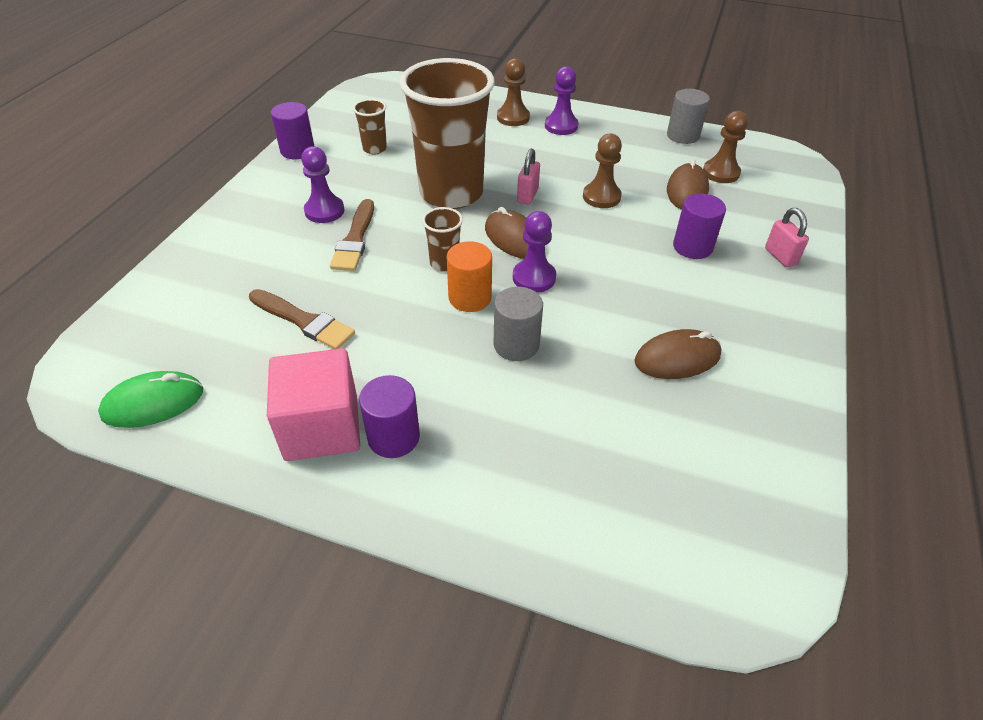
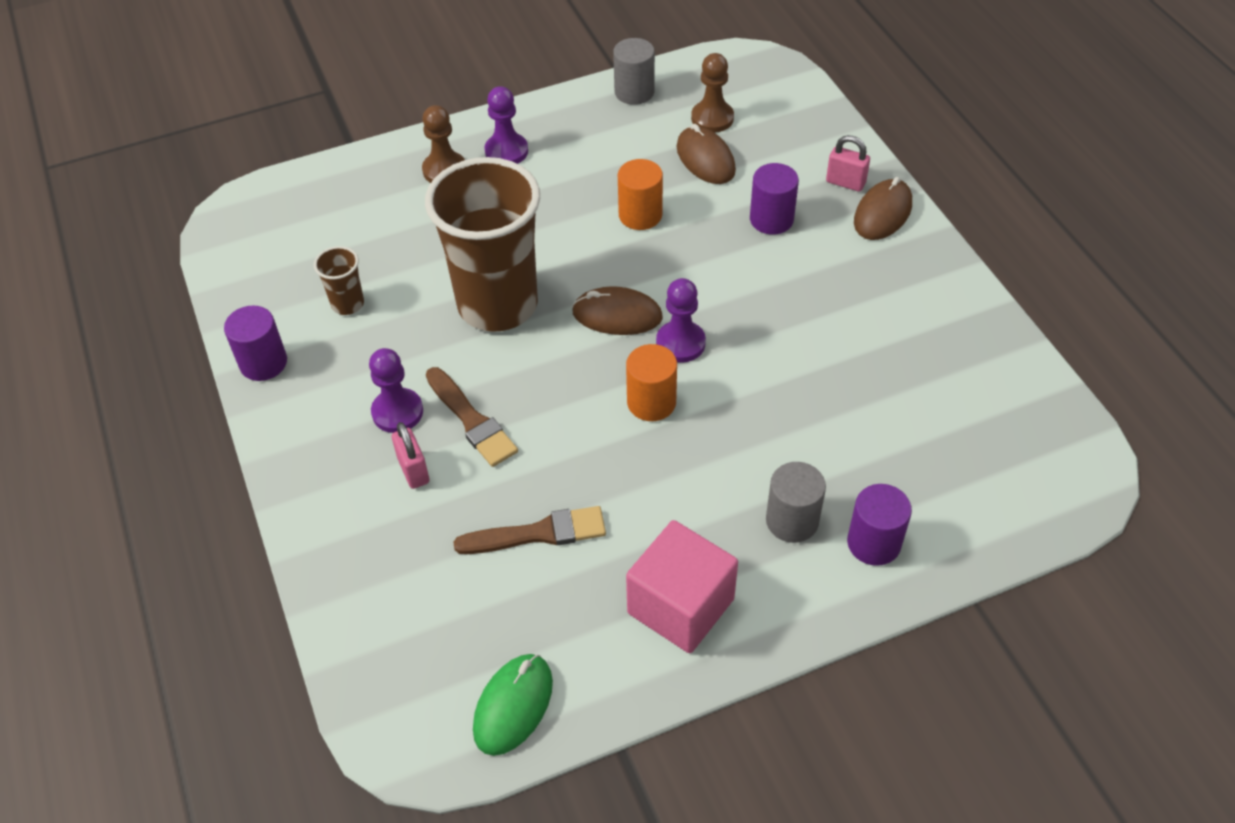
camera: 40 degrees left, 5 degrees up
purple cylinder [359,375,420,458] -> purple cylinder moved to [847,484,912,566]
brown cup [422,207,463,272] -> none
grey cylinder [494,287,543,361] -> grey cylinder moved to [766,462,826,543]
pink padlock [517,149,540,205] -> pink padlock moved to [392,422,429,489]
brown pawn [583,133,622,208] -> orange cylinder [618,159,663,230]
brown mouse [634,329,721,379] -> brown mouse moved to [854,177,912,240]

